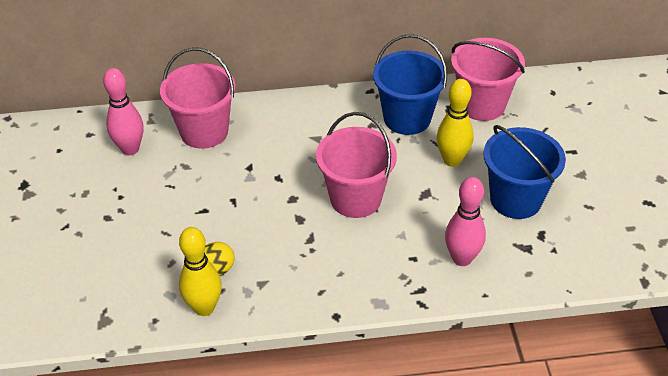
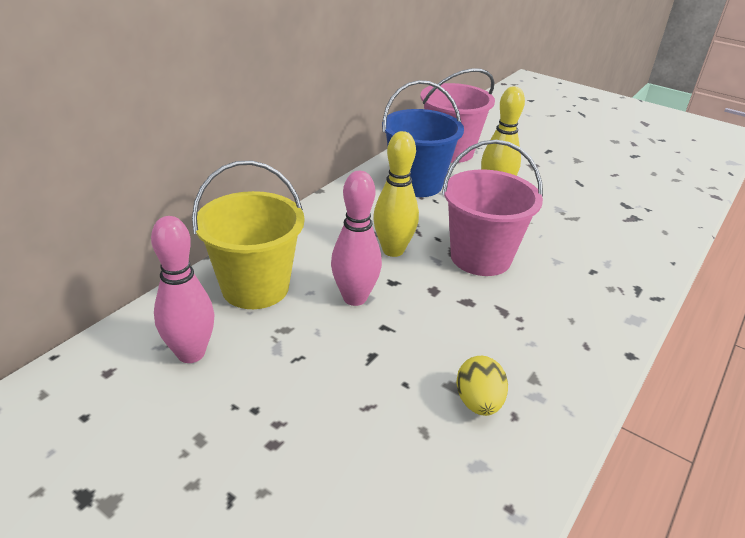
camera: 50 degrees left, 10 degrees down
pink bucket [160,47,236,149] -> yellow bucket [192,161,304,309]
yellow bowling pin [179,227,222,316] -> yellow bowling pin moved to [373,131,419,257]
pink bowling pin [445,177,486,266] -> pink bowling pin moved to [331,171,382,306]
blue bucket [483,125,566,219] -> none

